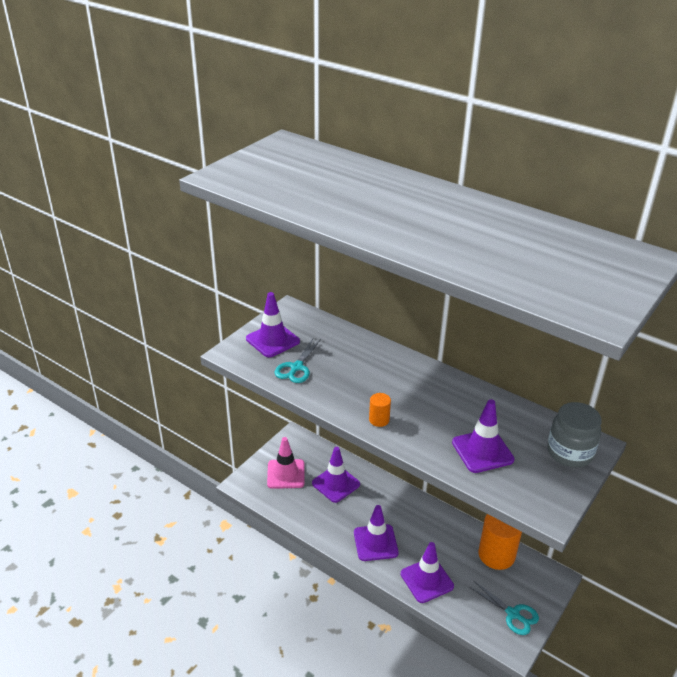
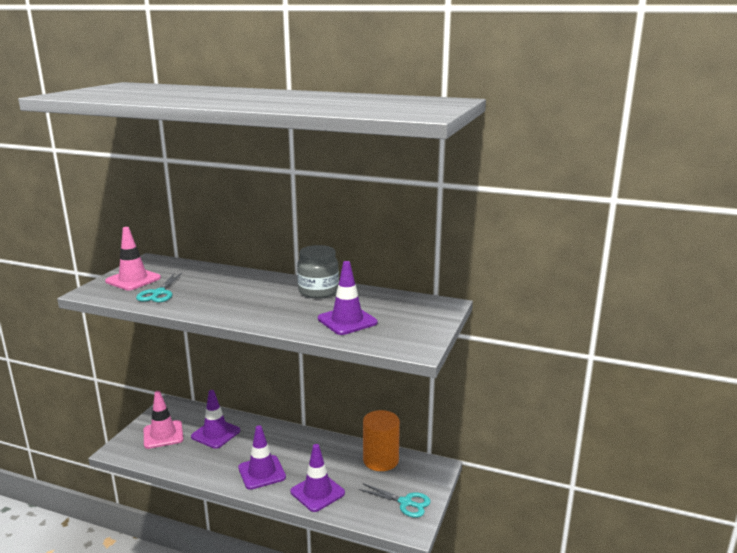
camera: 15 degrees left, 15 degrees down
purple traffic cone [246,292,300,357] -> pink traffic cone [105,227,161,291]
orange cylinder [369,393,391,427] -> none
grey jar [547,402,602,467] -> grey jar moved to [297,245,339,298]

